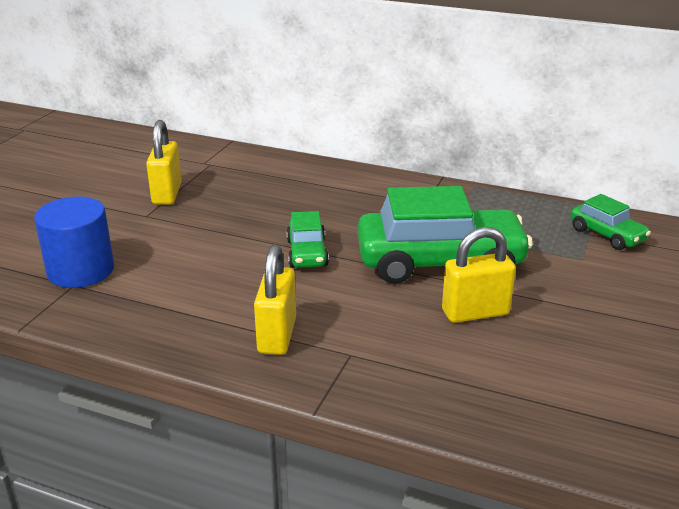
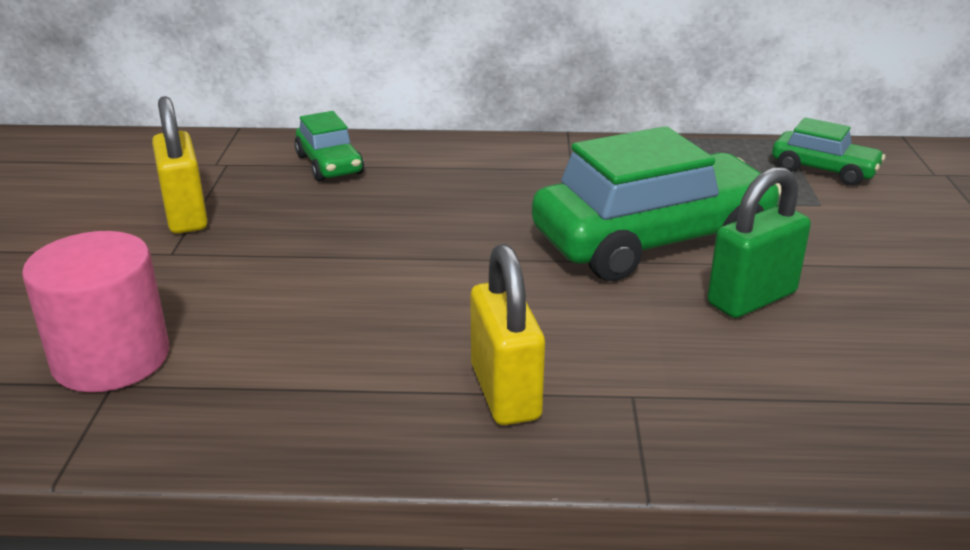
camera: 20 degrees left, 0 degrees up
blue cylinder [34,196,114,288] -> pink cylinder [22,231,169,392]
green car [286,211,329,268] -> green car moved to [295,111,364,182]
yellow padlock [442,227,516,323] -> green padlock [707,167,811,318]

